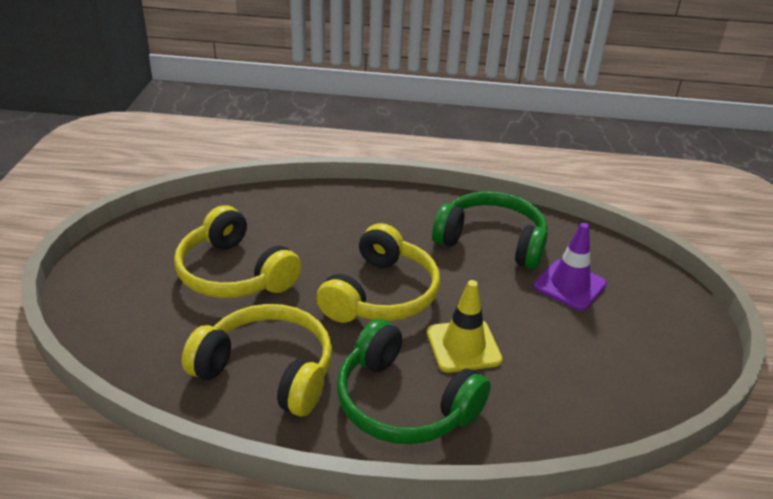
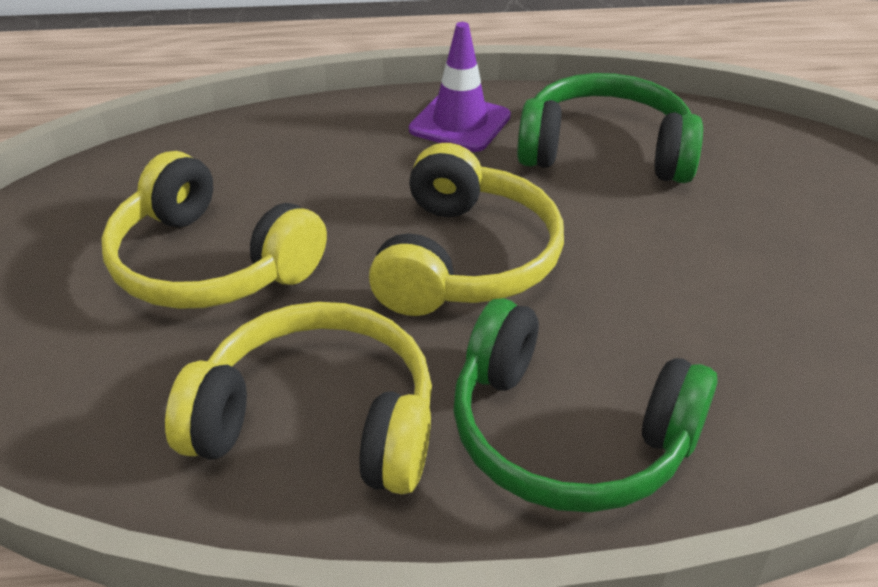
camera: 10 degrees left, 5 degrees up
yellow traffic cone [427,280,503,373] -> none
purple traffic cone [533,223,607,311] -> purple traffic cone moved to [409,22,511,152]

